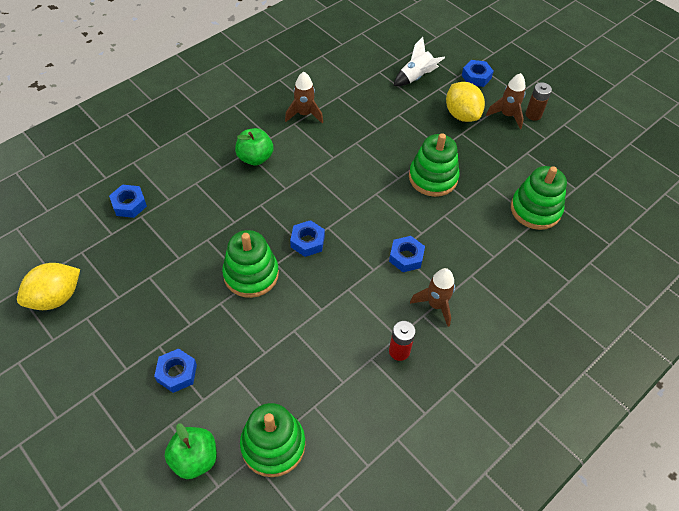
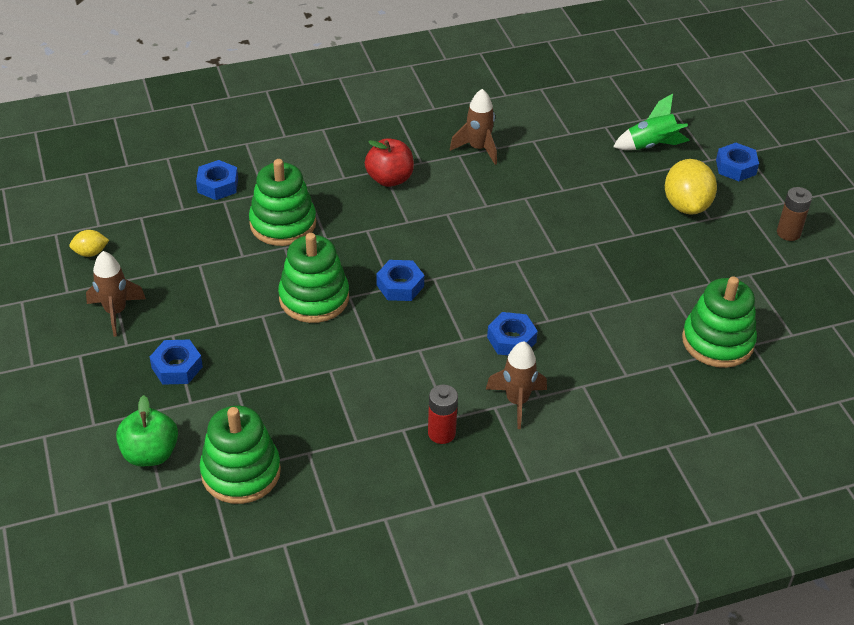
camera: 25 degrees right, 10 degrees down
yellow lemon [17,263,80,310] -> yellow lemon [69,230,109,257], size x0.51
green apple [235,128,273,166] -> red apple [365,138,414,187]
white rocket [393,37,445,86] -> green rocket [613,94,690,150]
green stacking toy [409,133,460,197] -> green stacking toy moved to [249,159,316,246]
brown rocket [486,73,526,129] -> brown rocket moved to [86,251,146,337]

